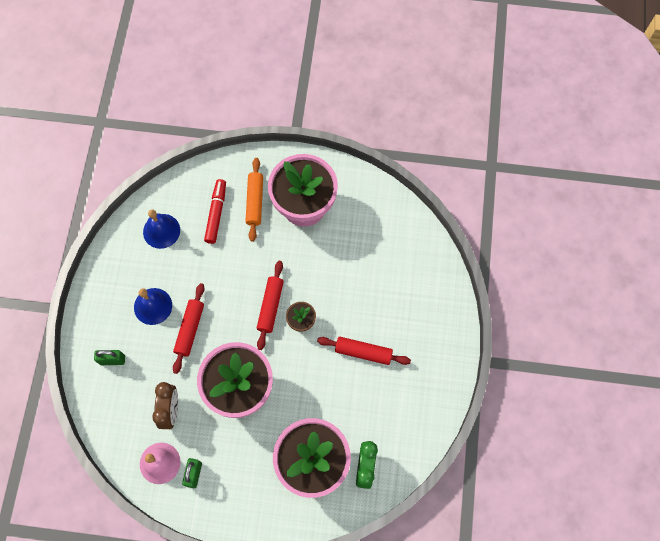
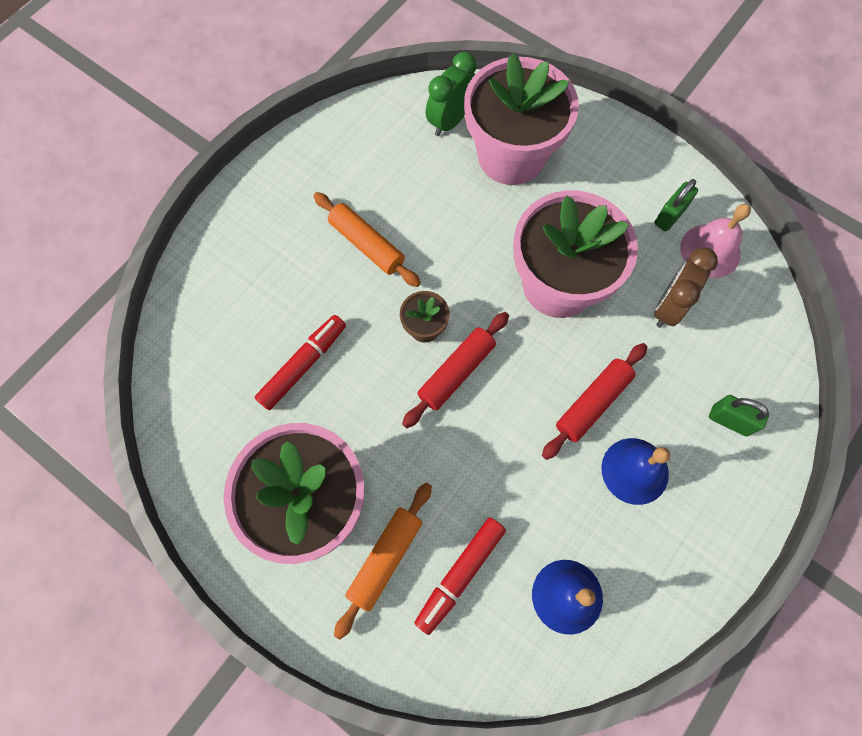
camera: 150 degrees left, 0 degrees up
red rolling pin [317,337,411,365] -> orange rolling pin [314,192,421,287]
none -> red marker [255,315,346,410]

